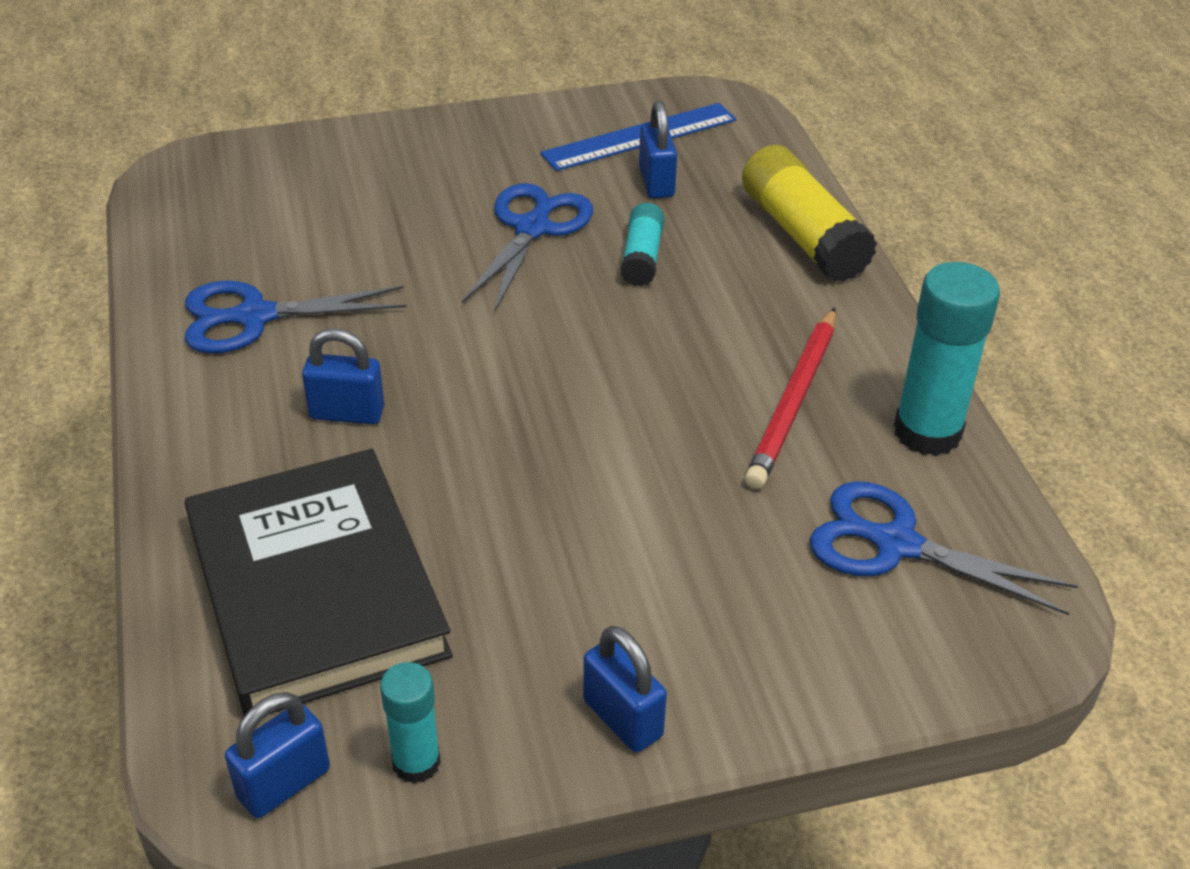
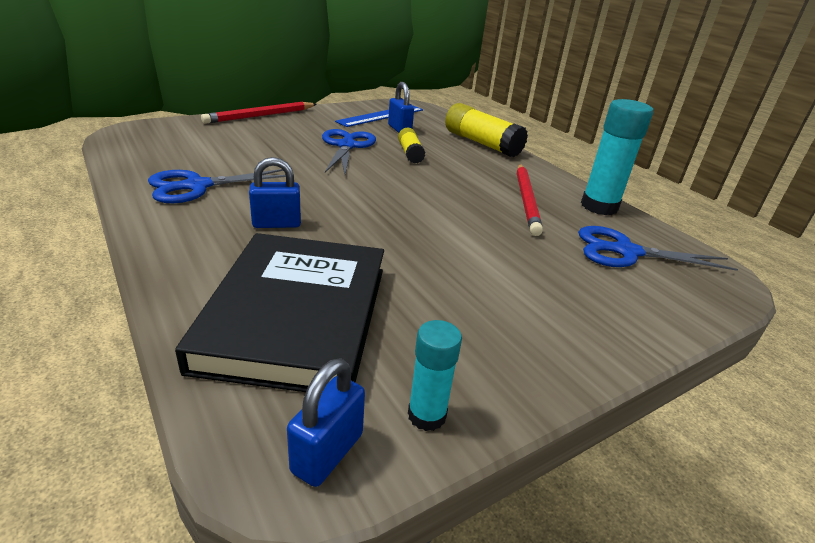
camera: 20 degrees left, 10 degrees down
black book [185,449,452,716] -> black book turned 45 degrees clockwise [175,233,384,392]
blue padlock [583,626,667,753] -> none
turquoise glue stick [621,203,664,286] -> yellow glue stick [398,128,426,164]
none -> red pencil [201,102,317,124]

